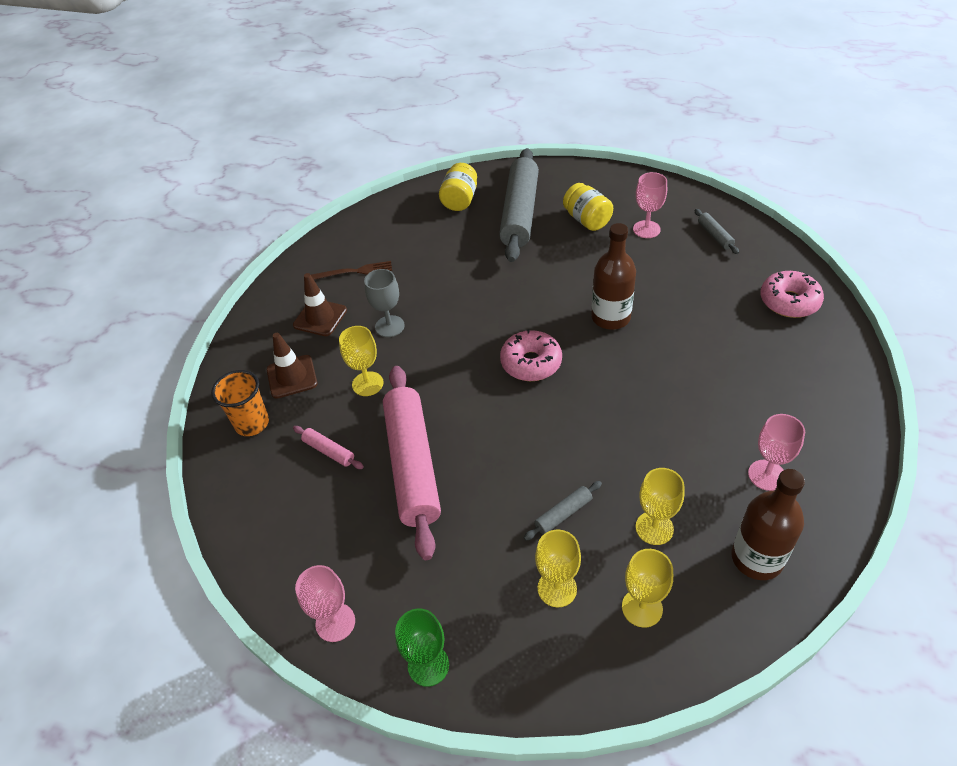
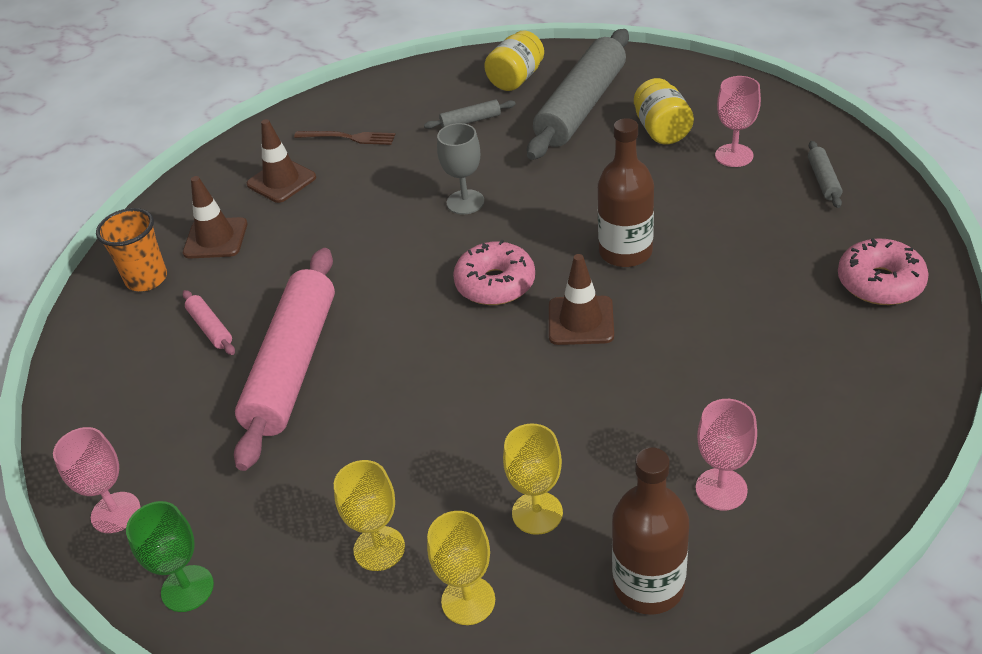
camera: 20 degrees right, 5 degrees down
yellow goblet [339,326,384,396] -> none
grey goblet [364,269,405,337] -> grey goblet moved to [437,123,484,214]
grey rolling pin [524,481,602,540] -> grey rolling pin moved to [424,100,516,129]
none -> brown traffic cone [549,254,614,345]

